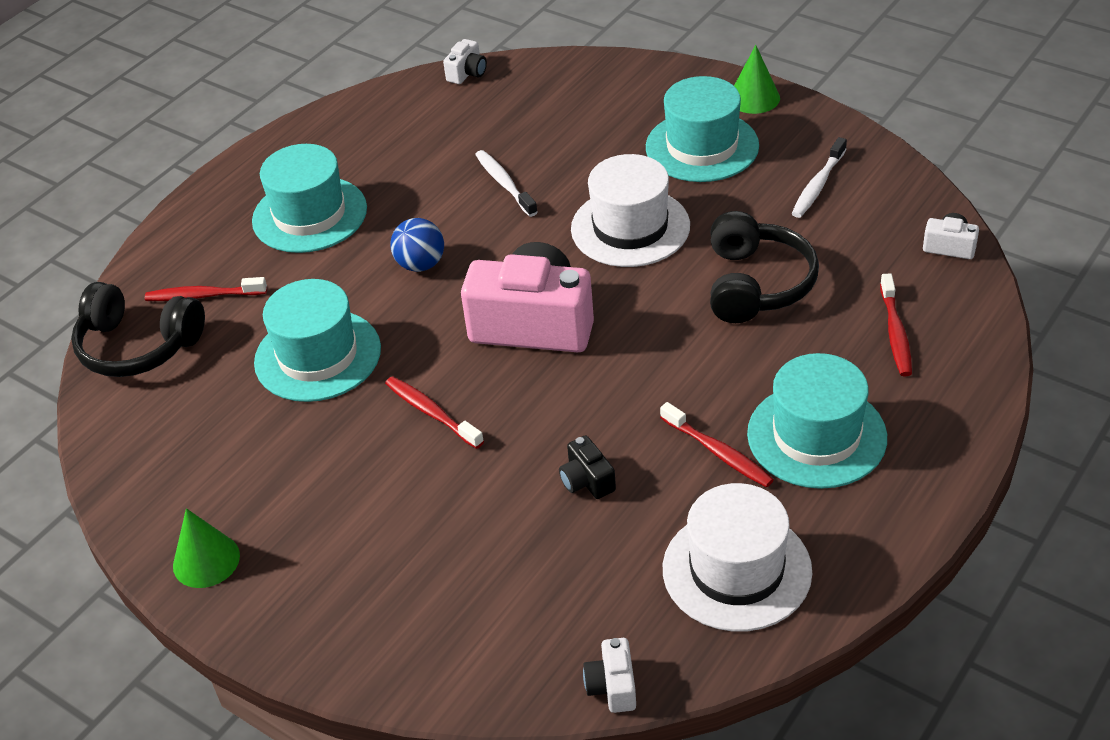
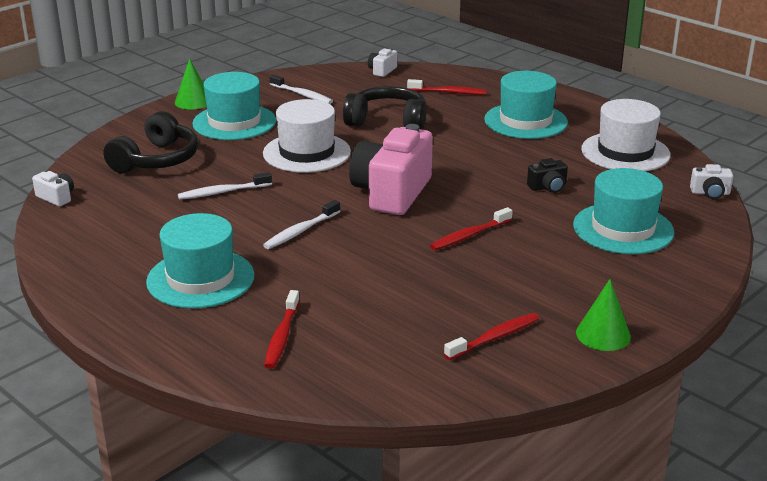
camera: 85 degrees left, 15 degrees down
black headphones [71,282,205,377] -> black headphones moved to [103,111,198,173]
turquoise hat [254,279,381,402] -> turquoise hat moved to [573,168,674,254]
blue ball [390,218,444,272] -> white toothbrush [263,200,340,249]
red toothbrush [660,402,774,487] -> red toothbrush moved to [444,313,539,360]

